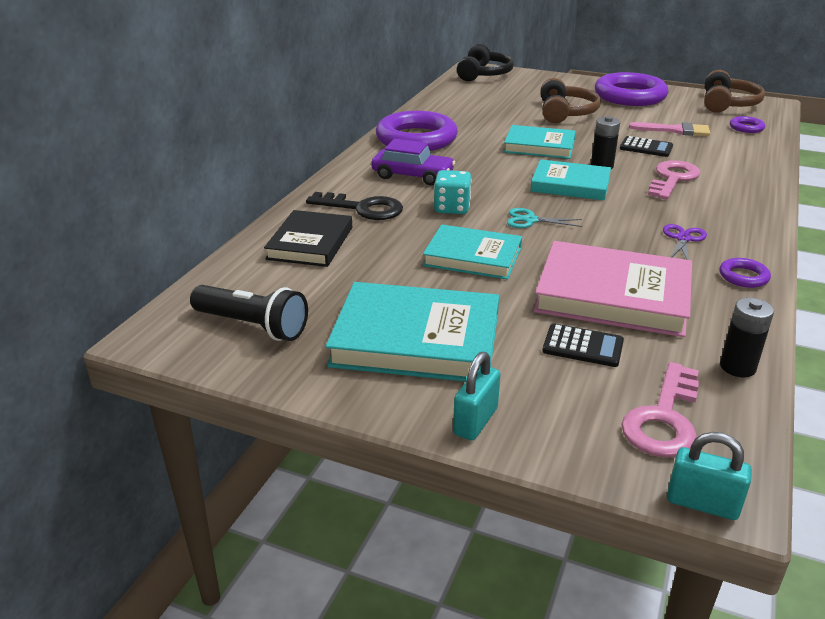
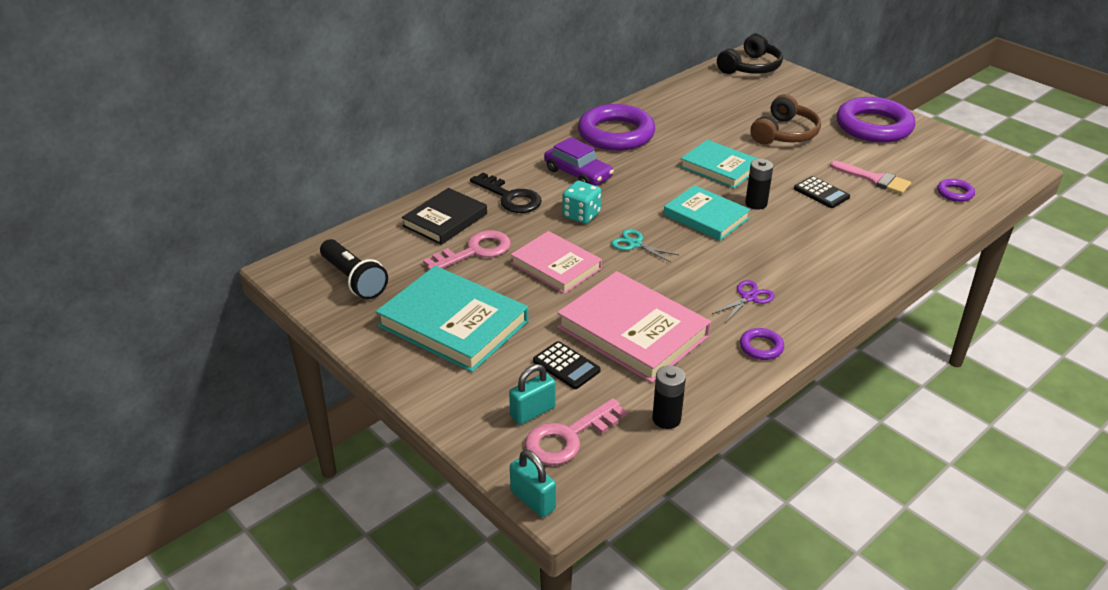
camera: 25 degrees right, 5 degrees up
turquoise book [423,224,522,280] -> pink book [511,231,602,294]
turquoise padlock [453,352,501,441] -> turquoise padlock moved to [509,364,556,425]
pink key [648,160,701,200] -> pink key moved to [423,230,511,270]
brown headphones [704,70,765,113] -> none

